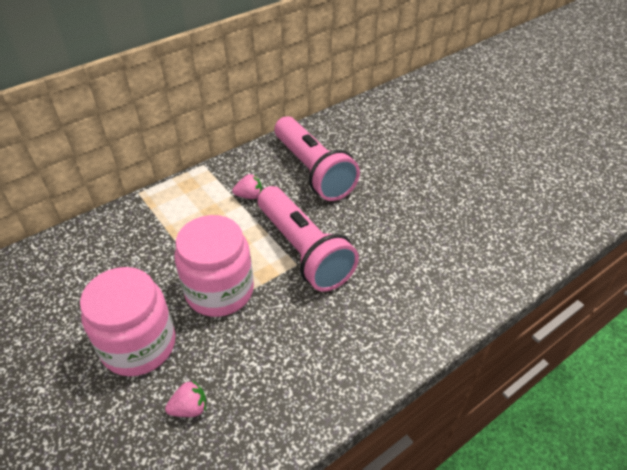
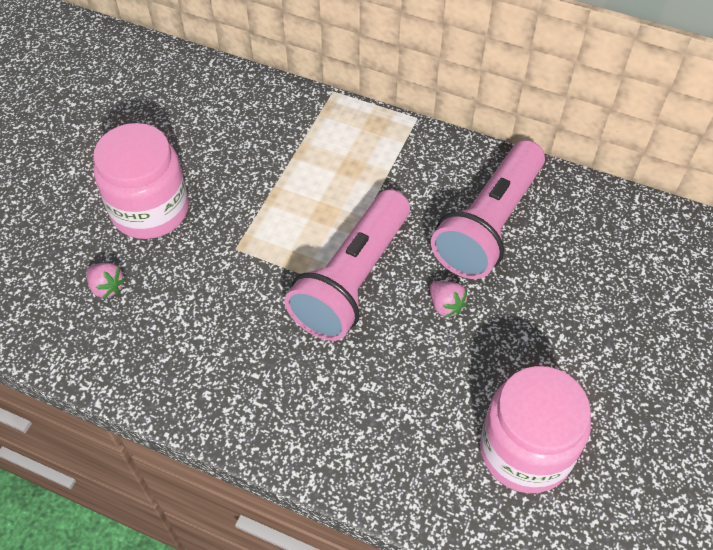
camera: 60 degrees right, 10 degrees up
pink jar [174,215,254,317] -> pink jar moved to [480,366,591,493]
pink strawberry [232,174,262,199] -> pink strawberry moved to [430,281,468,318]

